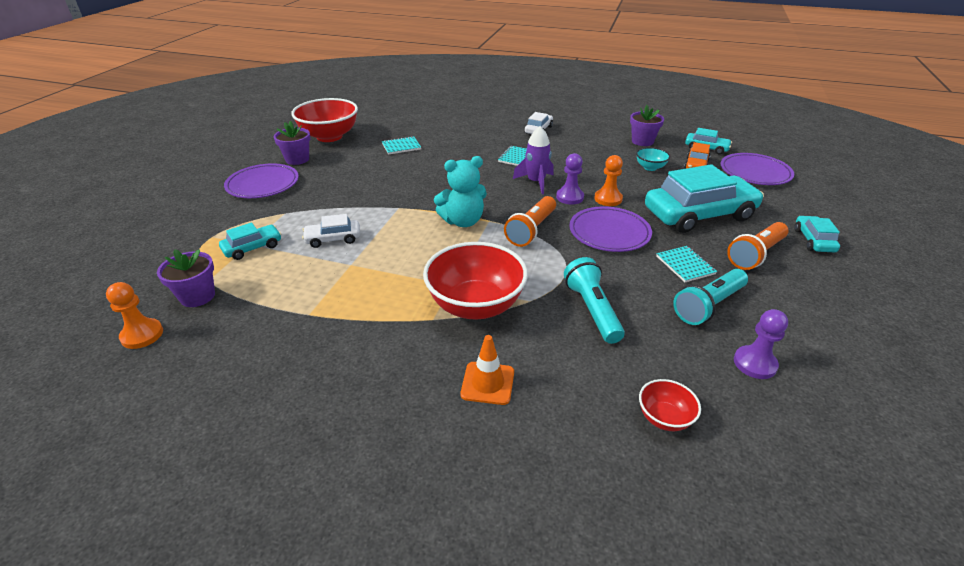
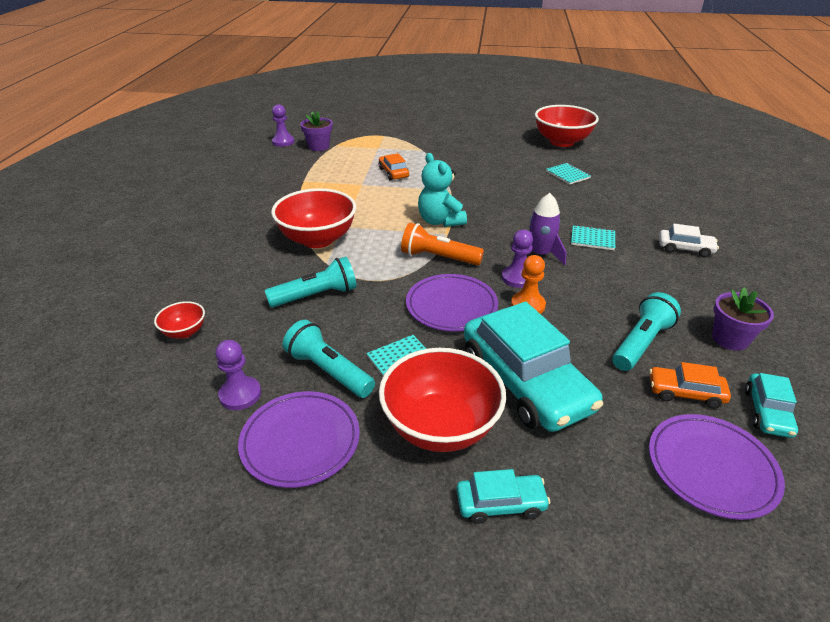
camera: 80 degrees right, 0 degrees up
orange pawn [106,282,163,349] -> purple pawn [272,104,294,147]
turquoise car [219,223,281,260] -> none
purple plate [224,164,299,198] -> purple plate moved to [238,391,360,488]
purple flower pot [274,121,311,165] -> none
white car [302,214,360,248] -> orange car [379,153,409,181]
orange traffic cone [461,335,514,405] -> none
turquoise bowl [636,147,670,171] -> turquoise flashlight [612,292,681,371]
orange flashlight [727,222,789,270] -> red bowl [379,348,506,452]

